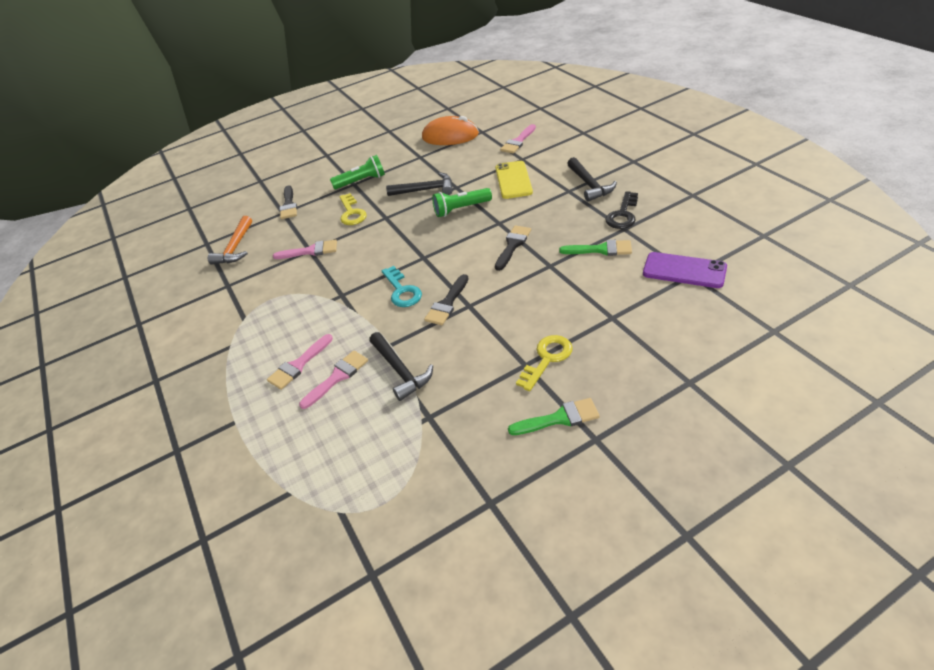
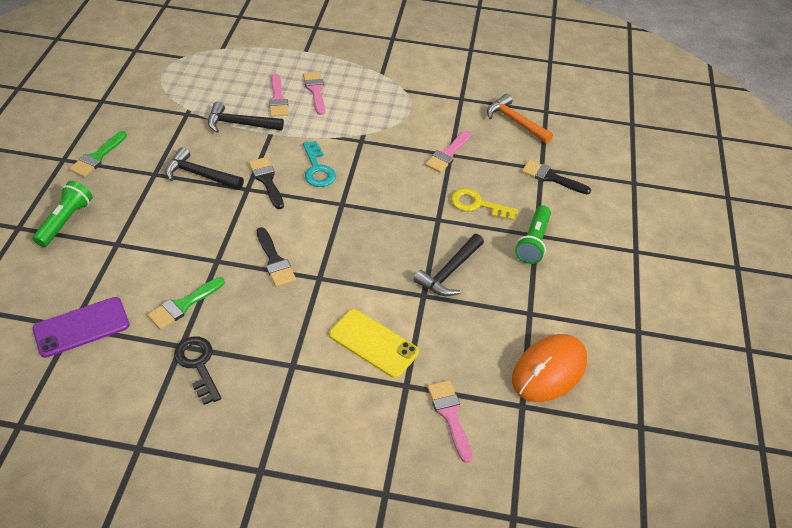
camera: 120 degrees right, 5 degrees up
turquoise key [382,266,422,307] -> turquoise key turned 120 degrees counterclockwise [303,141,336,187]
green flashlight [432,188,492,217] -> green flashlight moved to [33,181,93,247]
yellow key [516,335,573,391] -> none
black hammer [567,157,617,202] -> black hammer moved to [165,147,244,190]

